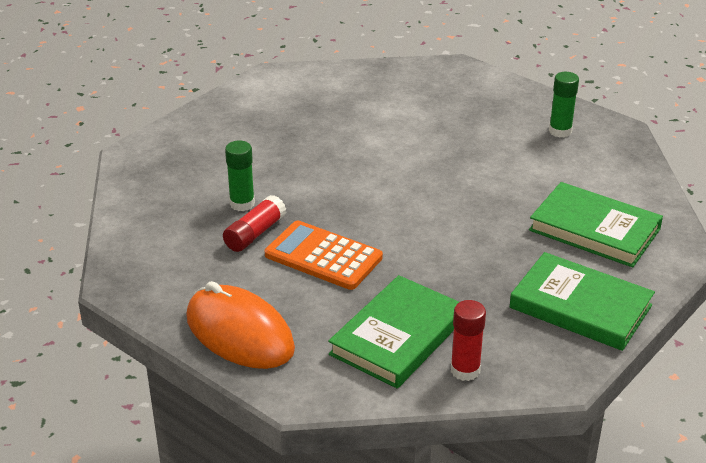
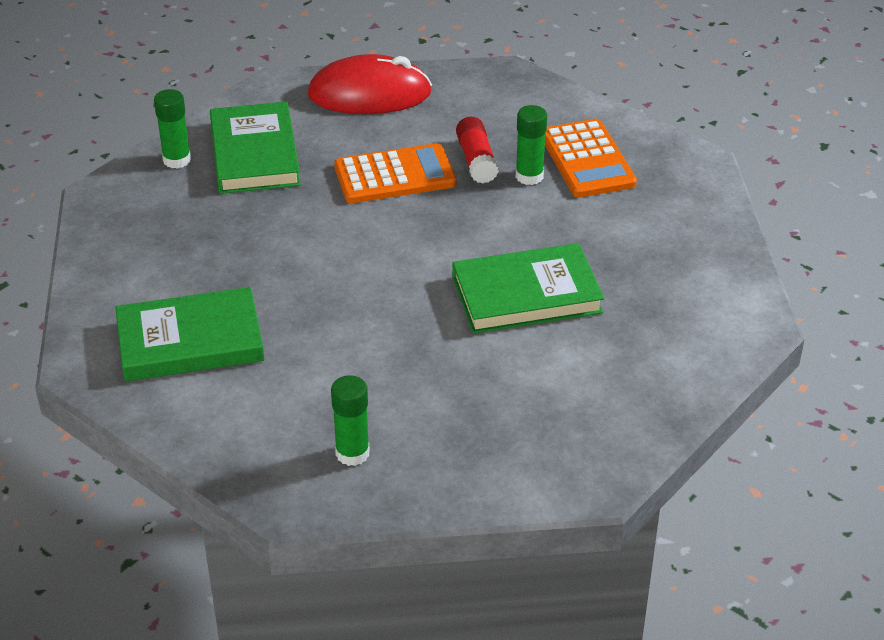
camera: 135 degrees right, 5 degrees up
orange mouse [186,281,295,369] -> red mouse [308,54,432,114]
red glue stick [451,300,486,381] -> green glue stick [154,89,191,169]
green book [510,252,655,351] -> green book moved to [452,243,604,334]
none -> orange calculator [545,119,637,197]

